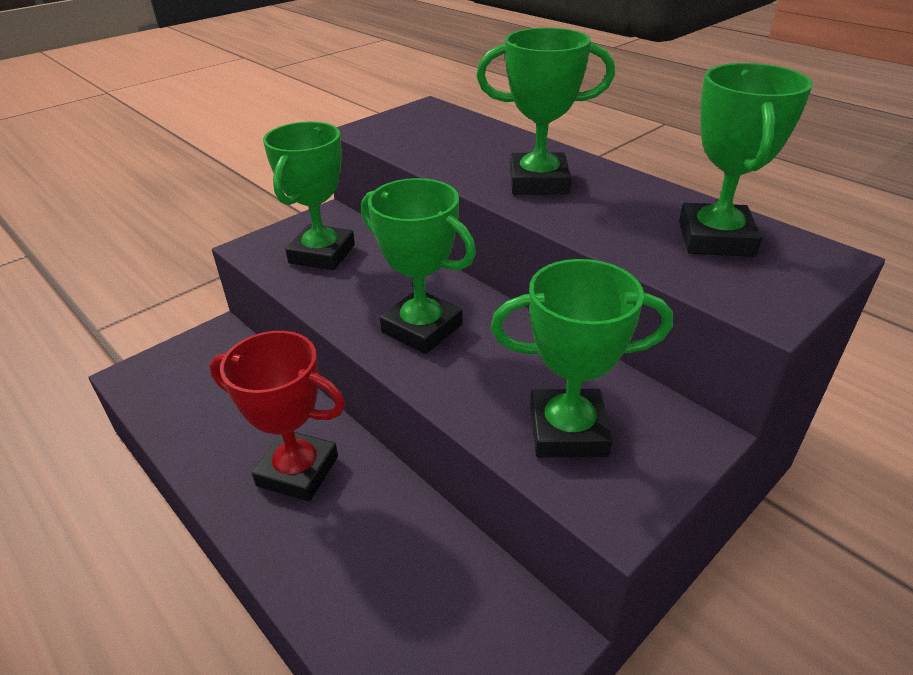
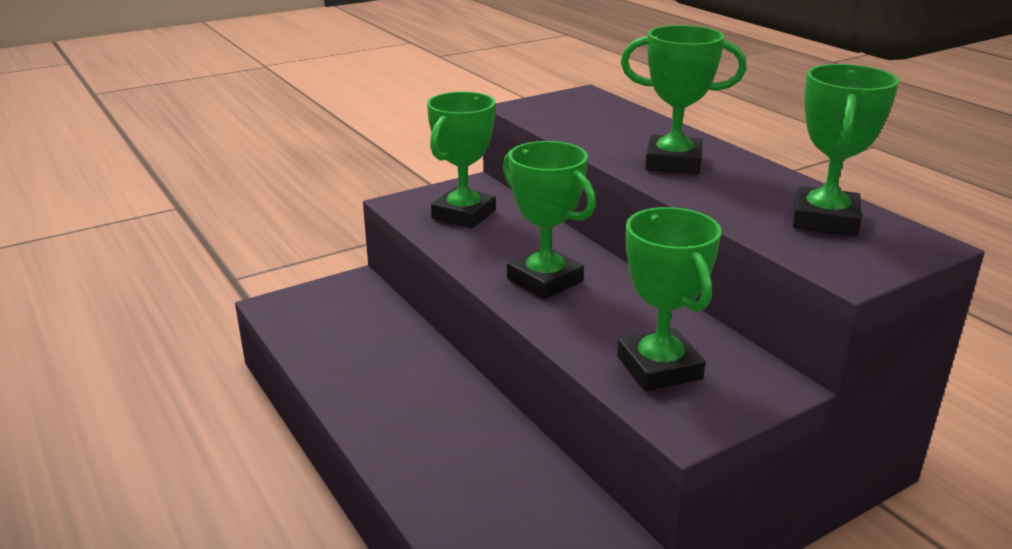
camera: 10 degrees right, 10 degrees down
red trophy [210,331,345,501] -> none
green trophy [491,259,673,458] -> green trophy turned 60 degrees clockwise [617,207,722,391]

